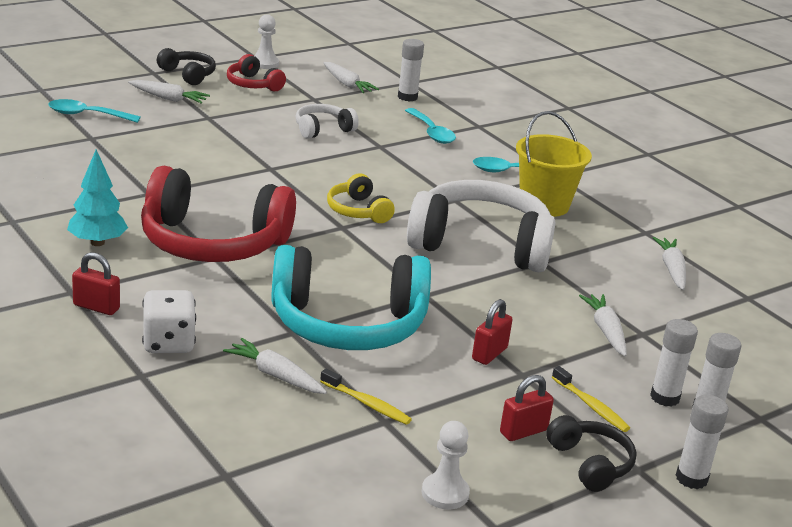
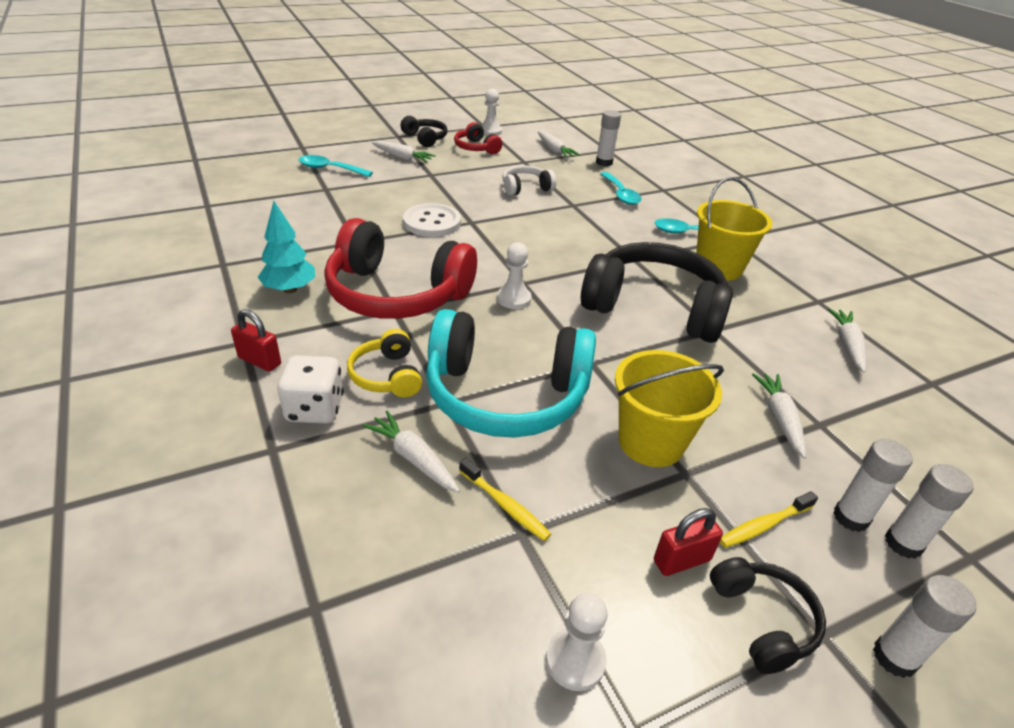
camera: 10 degrees right, 10 degrees up
yellow headphones [327,173,395,223] -> yellow headphones moved to [347,329,422,398]
white headphones [407,180,556,272] -> black headphones [581,242,733,343]
red padlock [472,299,513,365] -> yellow bucket [615,350,724,467]
yellow toothbrush [552,366,630,432] -> yellow toothbrush turned 90 degrees clockwise [720,491,818,548]
none -> white button [403,203,461,237]
none -> white pawn [497,242,531,309]

